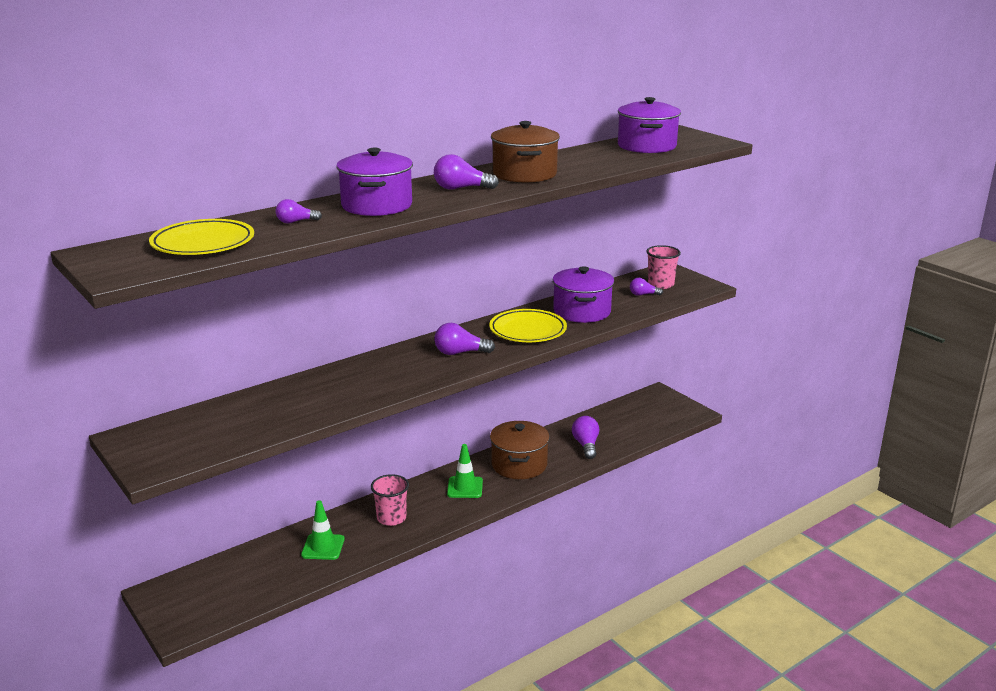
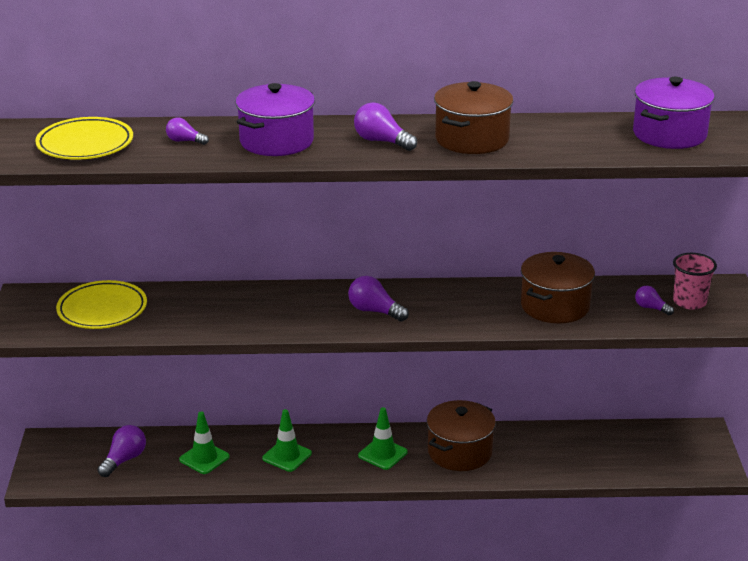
camera: 35 degrees right, 5 degrees up
pink cup [371,474,409,526] -> green traffic cone [262,409,312,472]
yellow plate [489,309,567,342] -> yellow plate moved to [56,280,147,329]
purple pot [552,266,614,323] -> brown pot [521,252,595,324]
purple light bulb [572,416,599,459] -> purple light bulb moved to [98,425,146,477]

